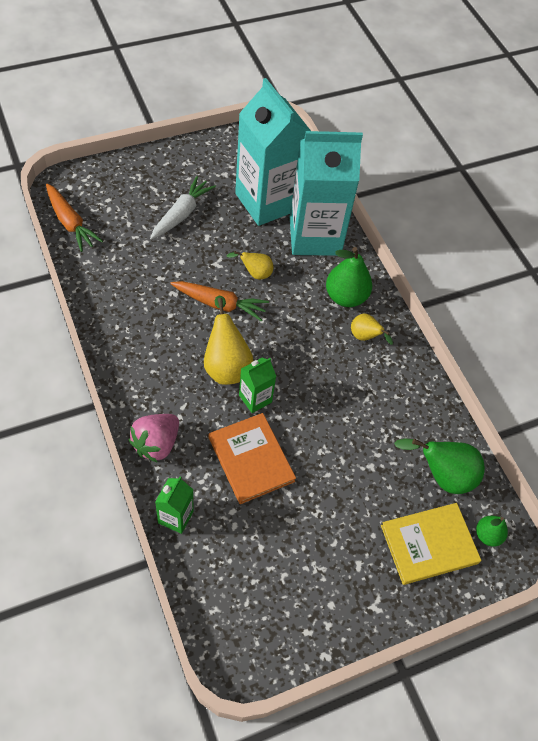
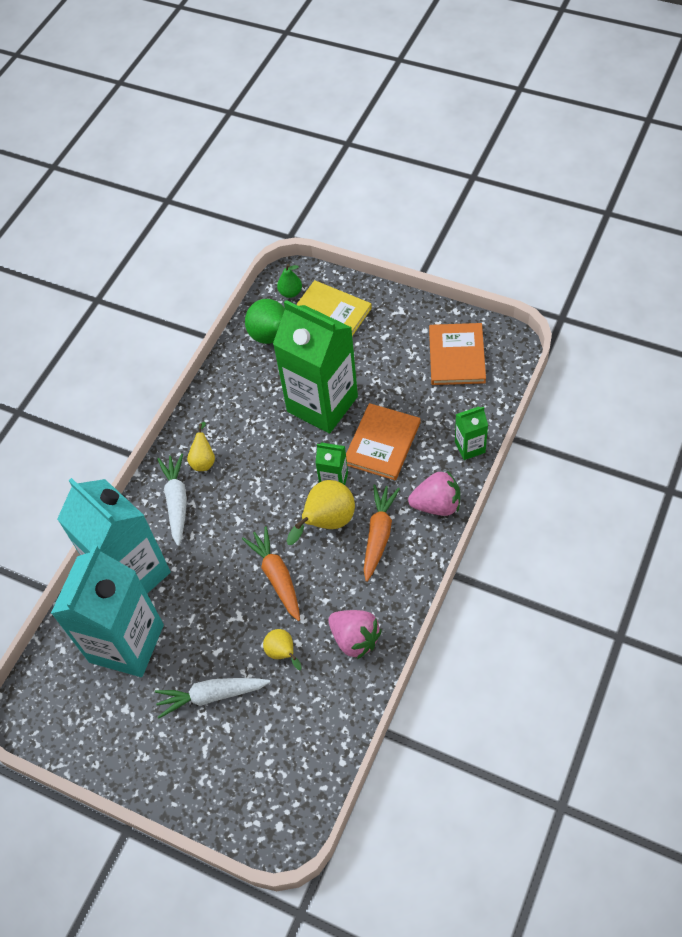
camera: 120 degrees left, 0 degrees up
orange carrot [46,184,103,252] -> orange carrot moved to [364,485,400,582]
yellow pear [226,251,273,280] -> yellow pear moved to [263,629,302,670]
green pear [326,247,372,307] -> white carrot [157,454,187,546]
none -> green carton [273,300,358,433]
none -> pink strawberry [328,610,382,659]
none -> orange book [429,323,486,385]

